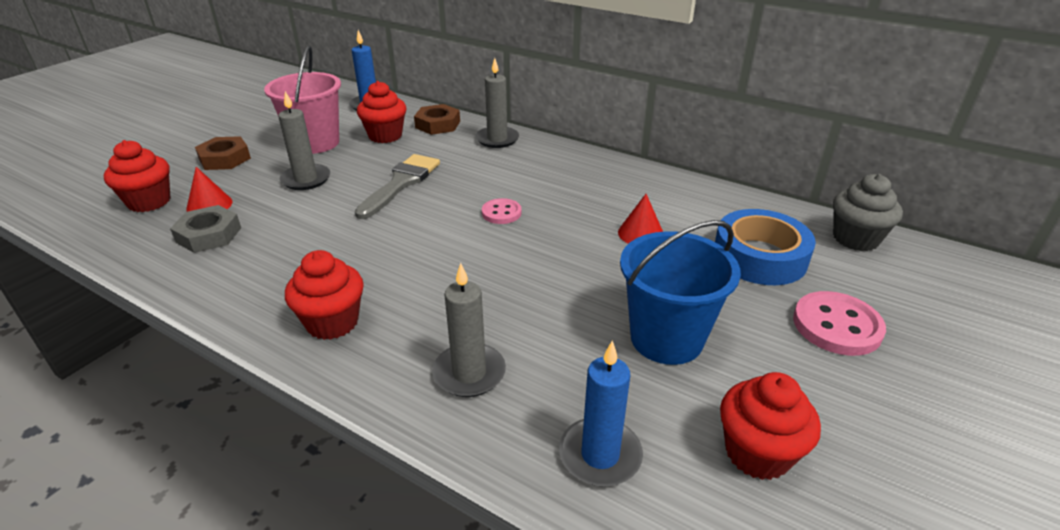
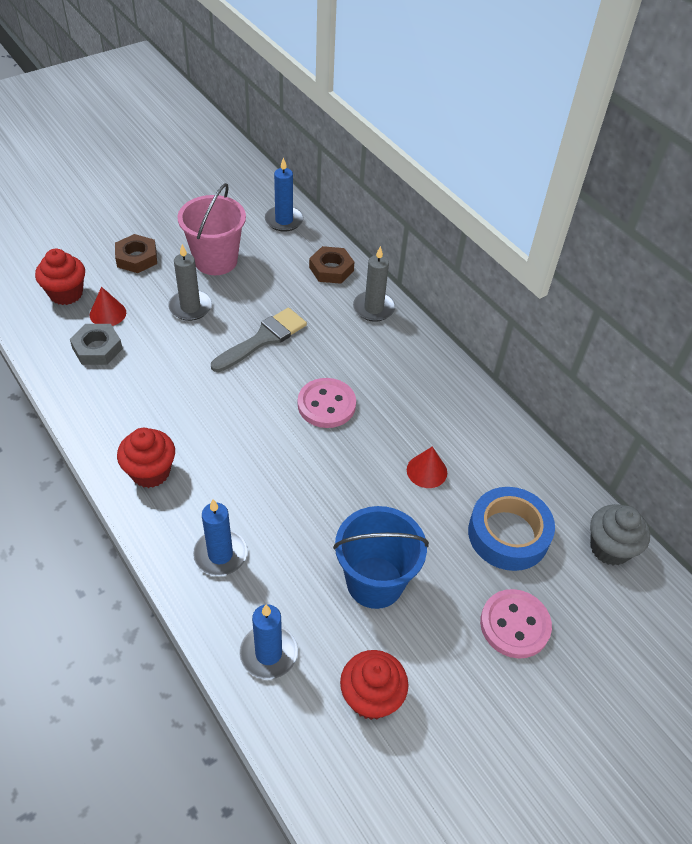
camera: 20 degrees right, 15 degrees up
red cupcake [357,81,407,143] -> none
grey candle [432,263,506,397] -> blue candle [193,500,247,576]
pink button [482,198,522,224] -> pink button [298,378,356,428], size x1.66

